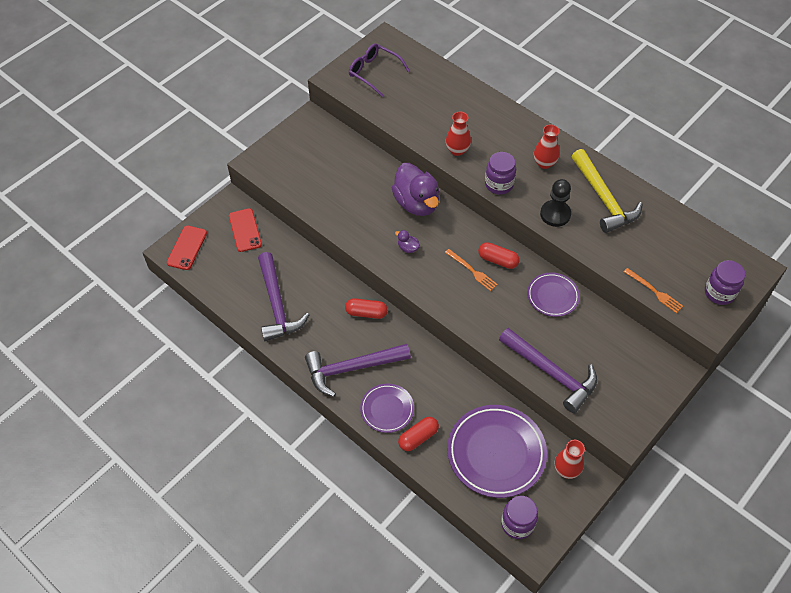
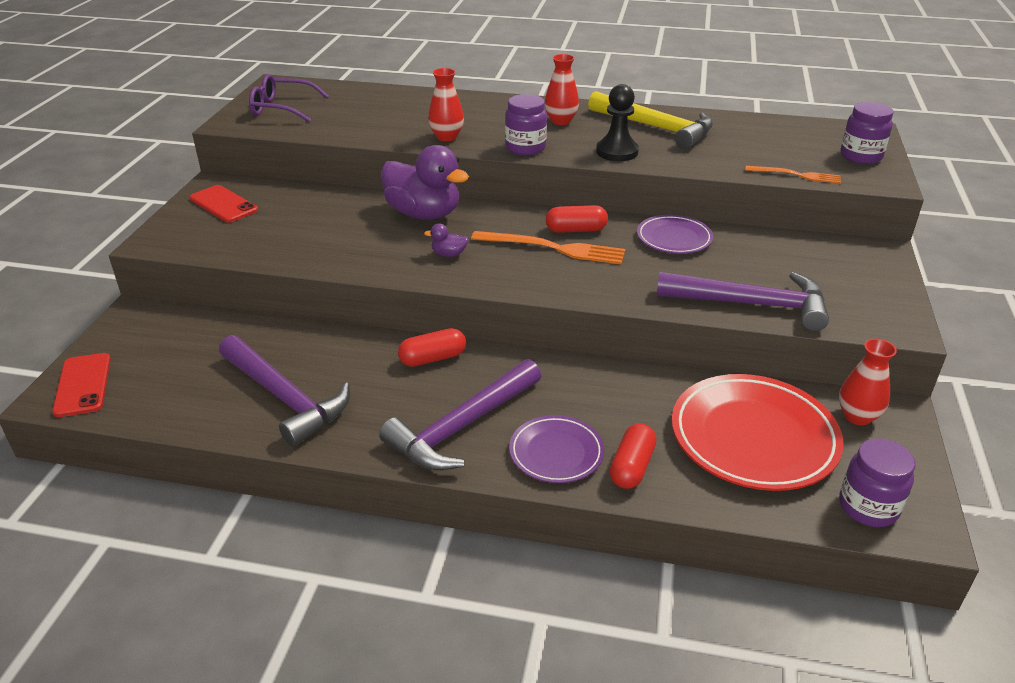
camera: 30 degrees left, 20 degrees down
red phone [229,208,262,252] -> red phone moved to [190,185,258,223]
orange fork [445,249,498,291] -> orange fork [471,231,625,264], size x1.62
purple plate [447,405,547,498] -> red plate [672,374,844,491]

